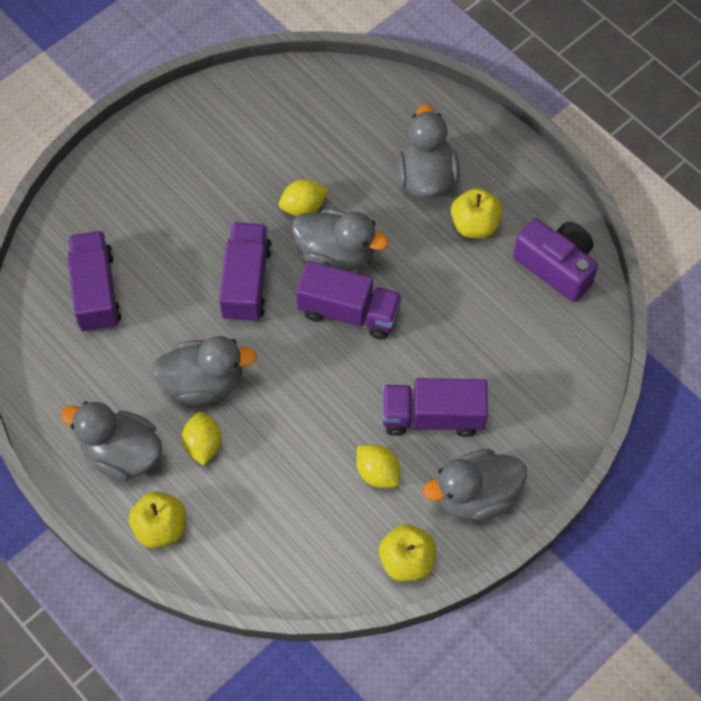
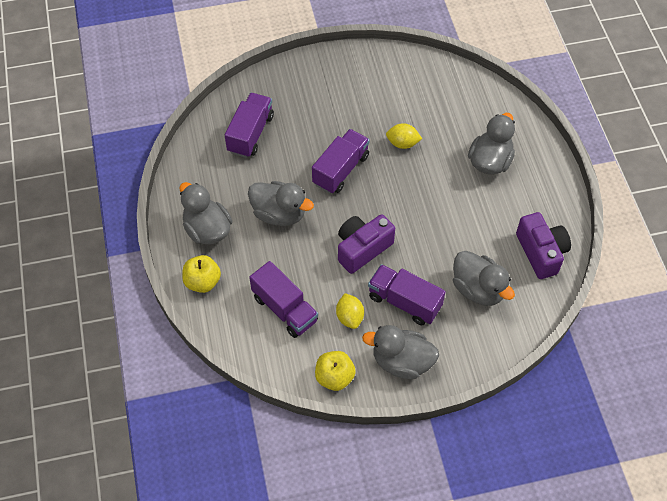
camera: 30 degrees right, 5 degrees down
yellow lemon [182,412,222,466] -> none
grey duck [292,209,389,272] -> grey duck moved to [453,251,515,306]
purple truck [296,261,402,340] -> purple truck moved to [249,261,318,338]
yellow apple [451,188,503,238] -> none
none -> purple camera [338,214,395,274]

